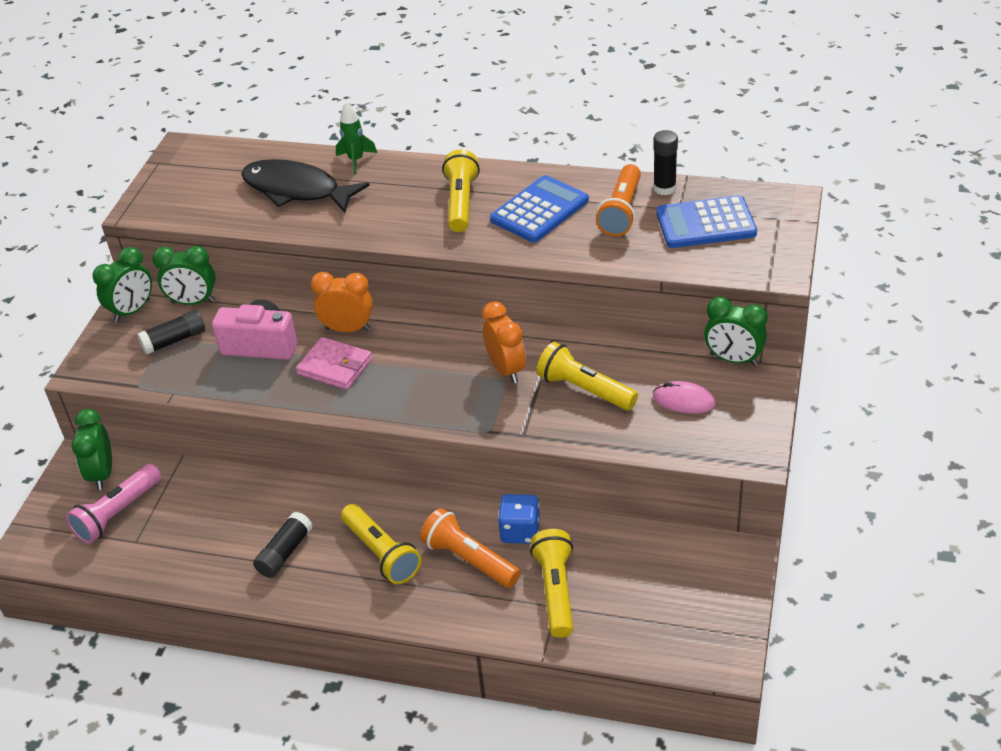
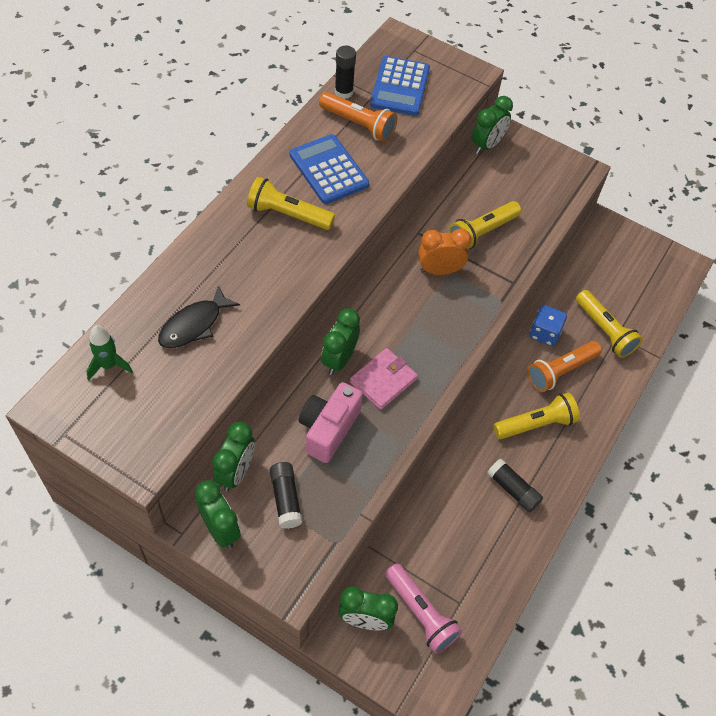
camera: 80 degrees left, 15 degrees up
black fish [241,159,370,213] -> black fish [158,285,240,348], size x0.66
orange clock [311,272,373,332] -> green clock [321,308,360,375]
green rocket [336,102,377,175] -> green rocket moved to [86,325,133,380]
yellow flashlight [530,529,573,638] -> yellow flashlight turned 135 degrees counterclockwise [576,290,643,358]
pink mouse [653,381,716,413] -> none

